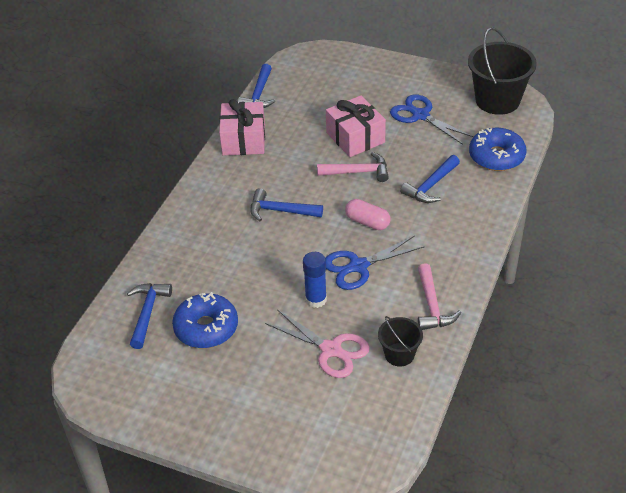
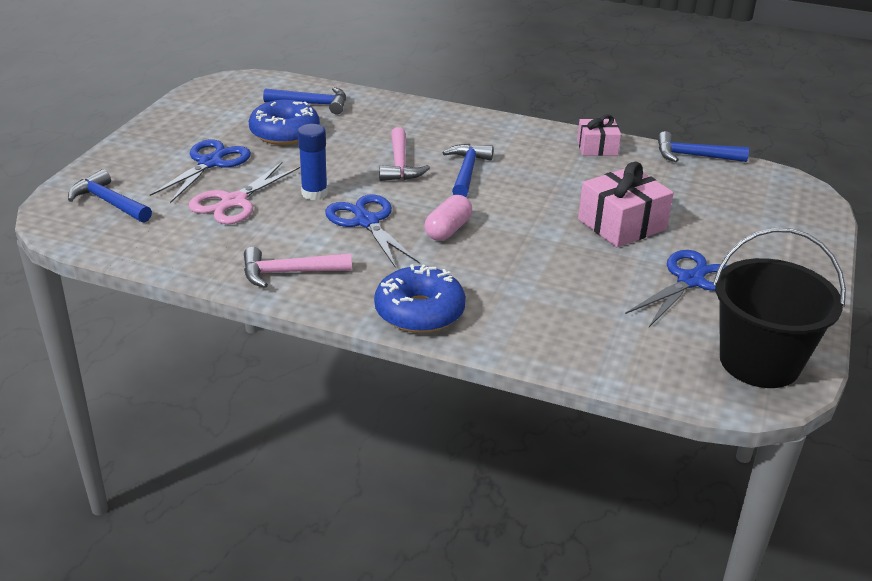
camera: 85 degrees right, 10 degrees down
pink gift [219,99,265,155] -> pink gift [577,115,621,156], size x0.62
pink hammer [317,152,389,182] -> pink hammer moved to [379,127,430,181]
black bucket [378,316,423,367] -> none
blue hammer [400,155,460,203] -> blue hammer moved to [68,169,152,223]
blue donut [469,128,526,171] -> blue donut moved to [374,264,466,333]
none -> blue scissors [150,139,251,203]

